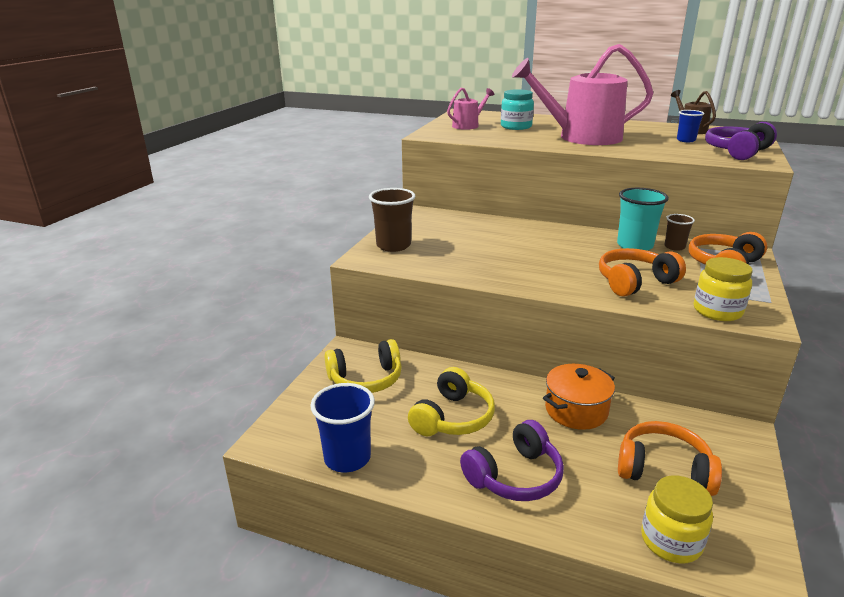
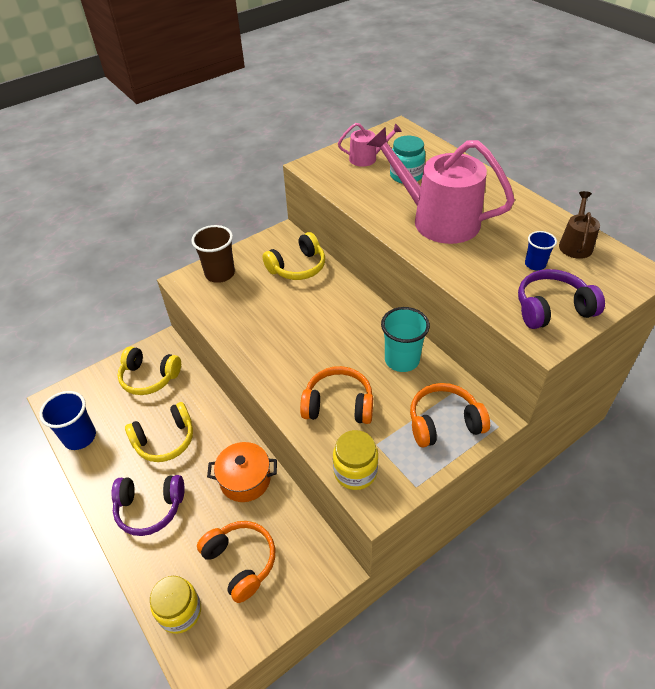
camera: 35 degrees right, 20 degrees up
brown cup [664,214,695,251] -> none
none -> yellow headphones [262,232,325,280]

